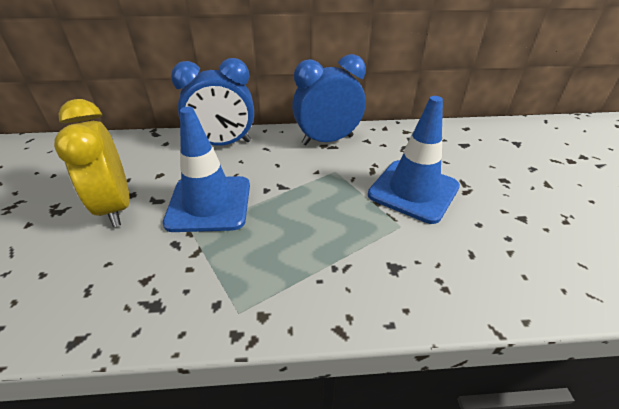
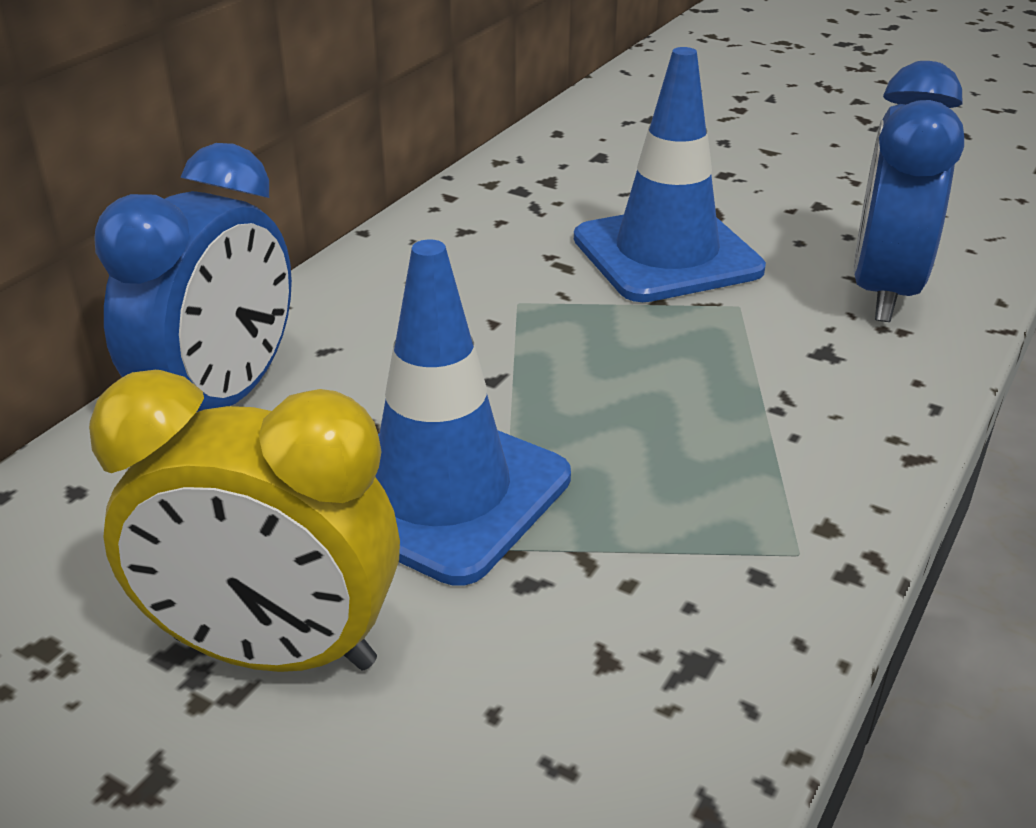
camera: 55 degrees left, 5 degrees down
blue clock [292,54,366,145] -> blue clock moved to [853,61,964,322]

